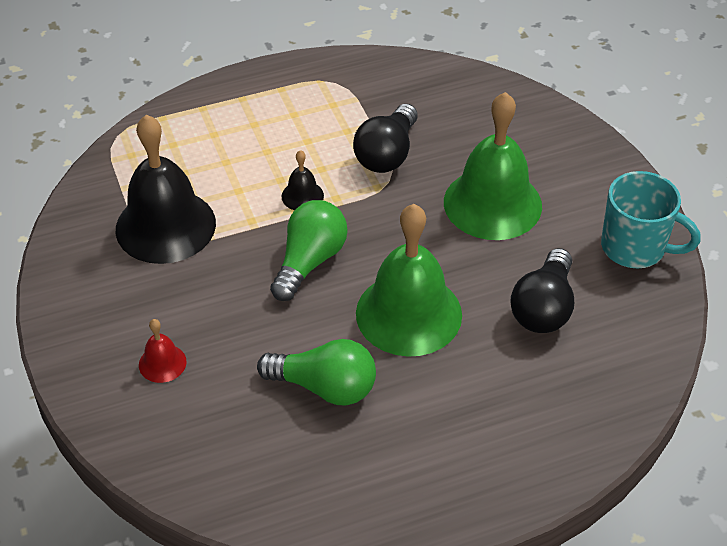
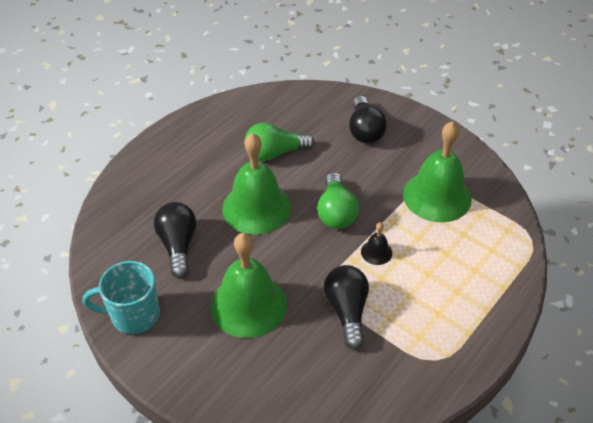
camera: 150 degrees right, 0 degrees up
black bell [116,115,216,264] -> green bell [403,121,472,222]
red bell [139,319,187,383] -> black light bulb [349,96,387,143]

